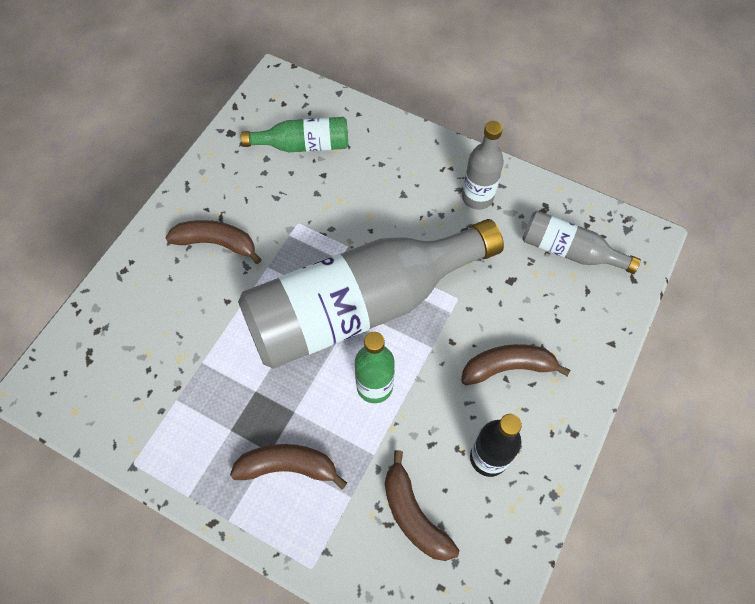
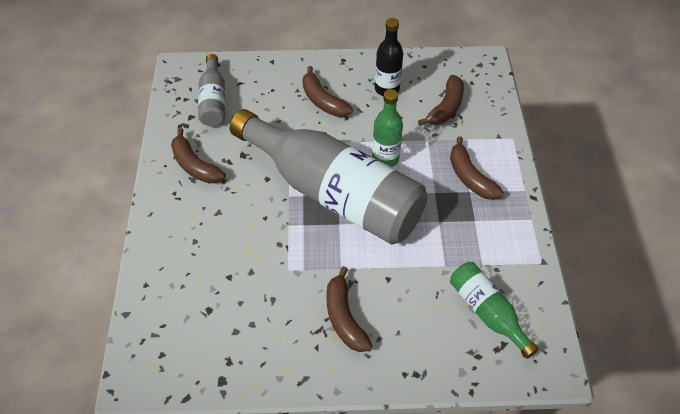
camera: 120 degrees left, 10 degrees down
green bottle [241,117,348,152] -> green bottle moved to [450,262,539,359]
grey bottle [462,121,504,210] -> brown banana [171,128,226,183]

